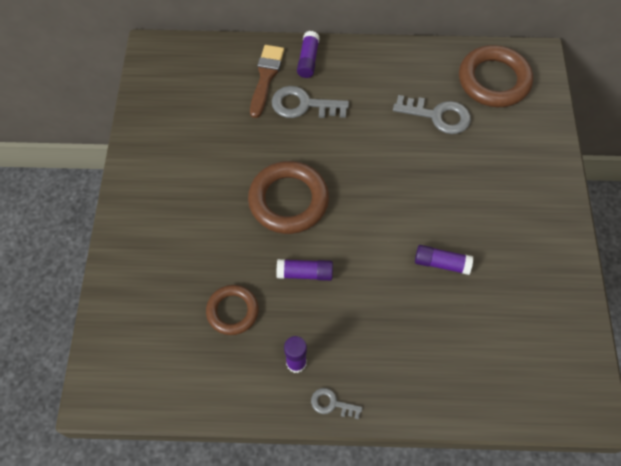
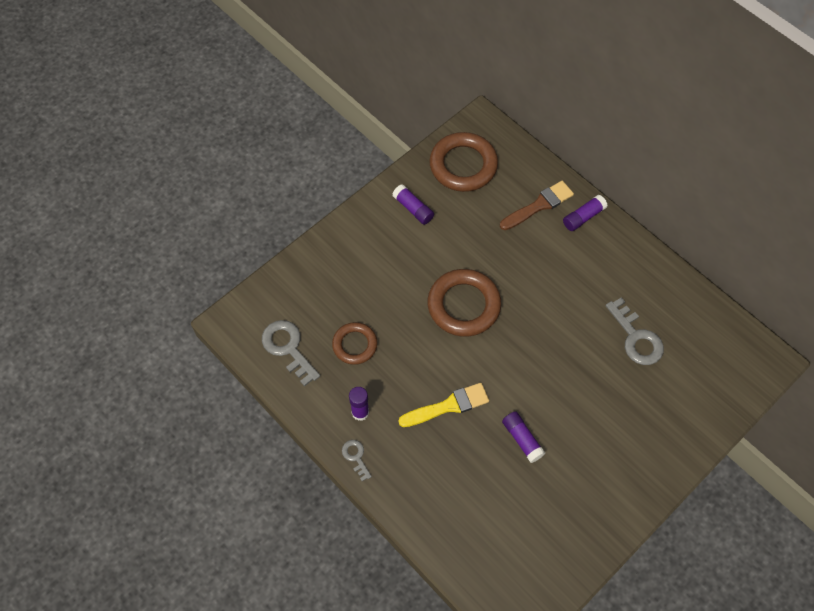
camera: 45 degrees right, 0 degrees up
grey key [272,86,349,118] -> grey key moved to [262,320,320,386]
purple glue stick [276,259,333,281] -> purple glue stick moved to [392,184,434,225]
brown ring [459,45,533,107] -> brown ring moved to [430,132,498,192]
none -> yellow brush [398,383,489,427]

